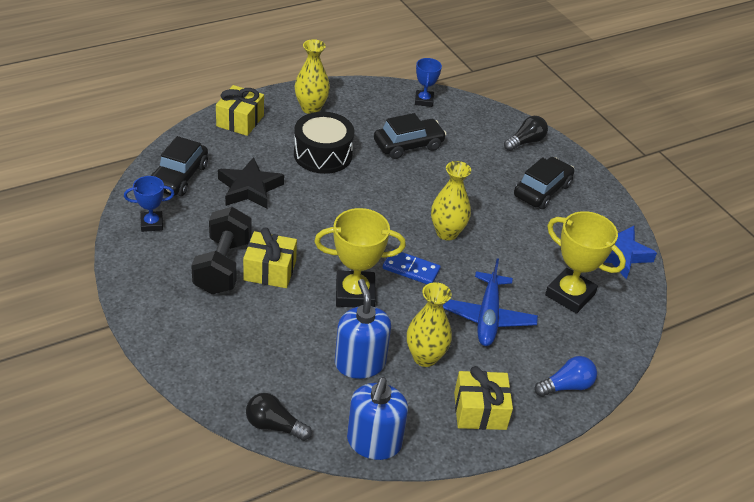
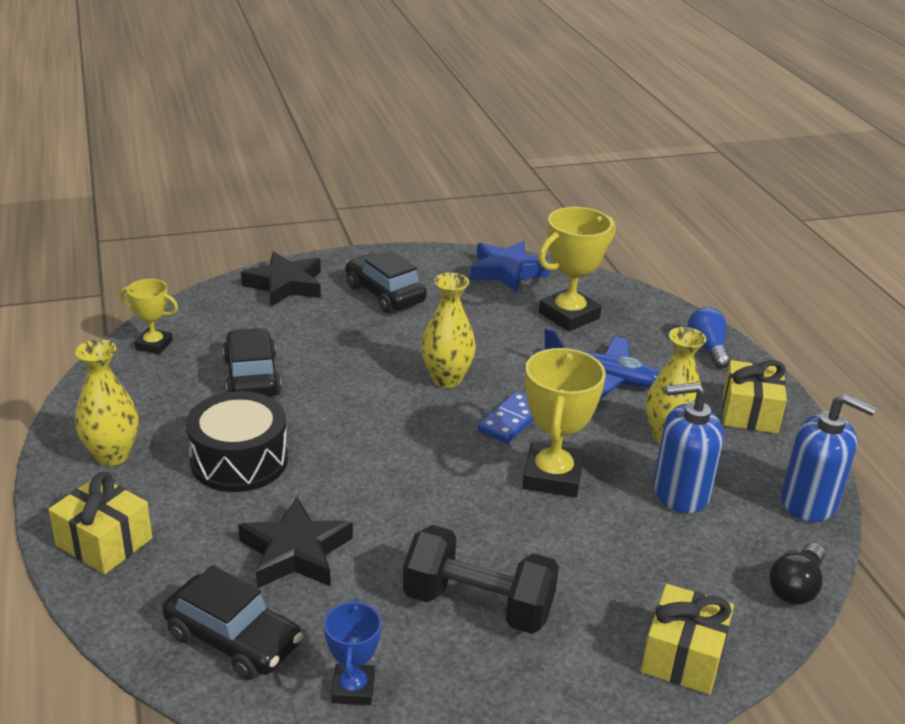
camera: 75 degrees left, 10 degrees down
yellow gift [243,227,297,288] -> yellow gift moved to [641,584,734,695]
blue trophy [415,58,442,107] -> yellow trophy [120,279,178,354]
black light bulb [504,116,548,151] -> black star [241,251,321,306]

